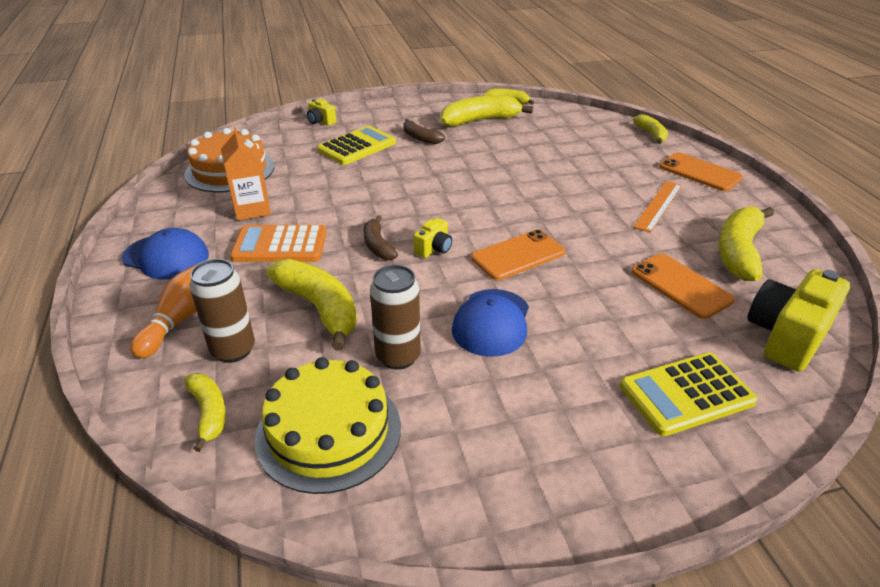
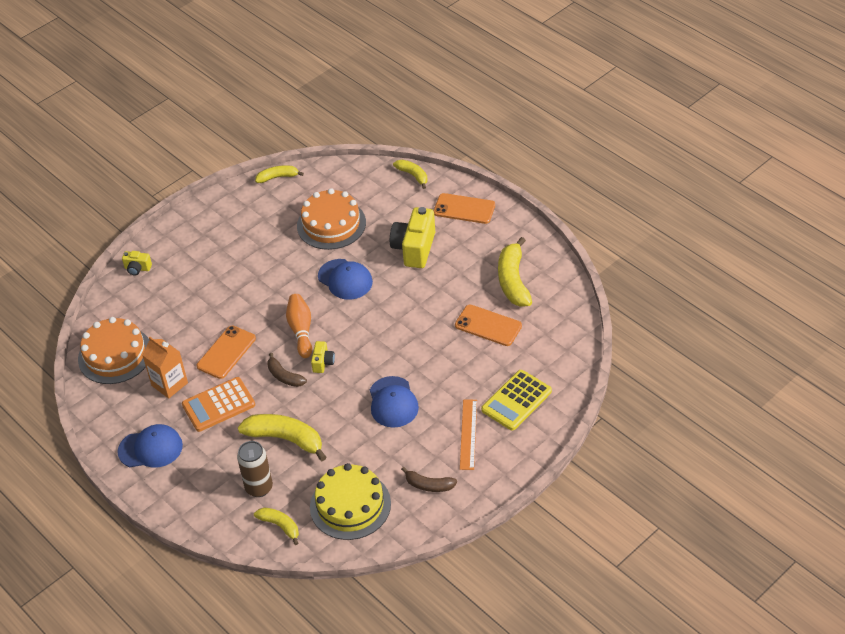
camera: 25 degrees left, 10 degrees up
orange bowling pin [131,263,199,359] -> orange bowling pin moved to [286,294,312,358]
yellow calculator [317,126,396,165] -> none
brown can [370,265,421,370] -> none
brown banana [404,119,445,144] -> brown banana moved to [401,467,457,492]
yellow banana [441,95,533,126] -> none
orange phone [471,230,565,280] -> orange phone moved to [197,326,256,379]
orange ruler [633,181,682,233] -> orange ruler moved to [460,400,477,470]
yellow camera [747,269,850,372] -> yellow camera moved to [390,207,435,268]
none -> orange cake [297,188,366,250]
none -> blue cap [318,259,373,300]

